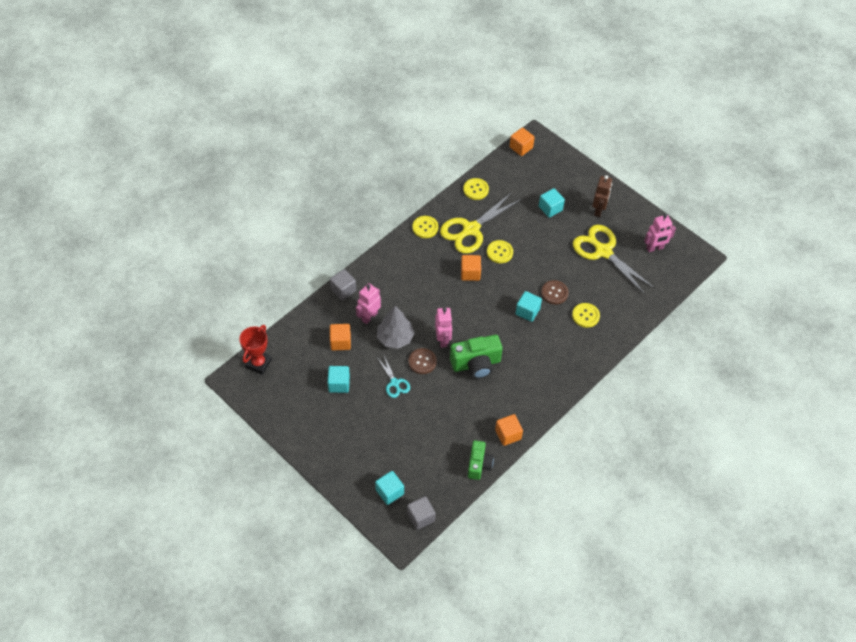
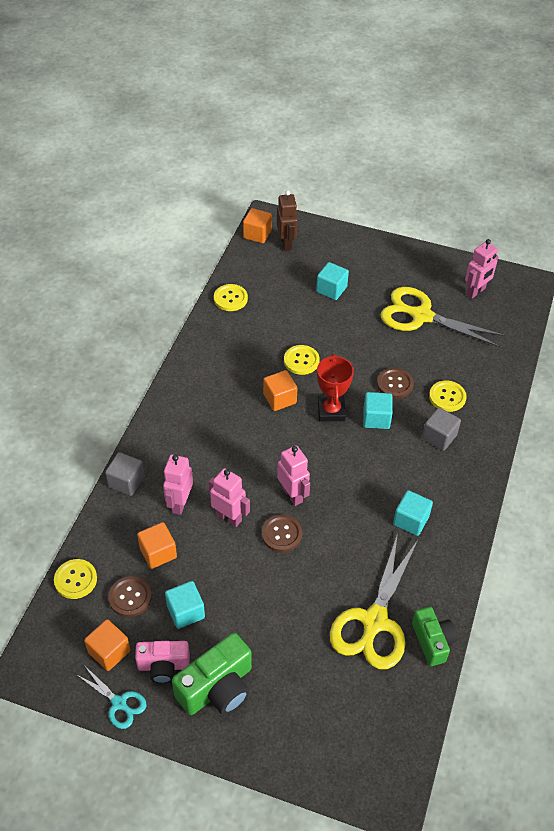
camera: 25 degrees left, 5 degrees down
red trophy [239,325,272,375] -> red trophy moved to [317,354,354,421]
turquoise cube [375,471,404,505] -> turquoise cube moved to [393,490,433,536]
grey tree [377,306,415,349] -> pink robot [209,468,250,527]
turquoise scissors [378,356,410,398] -> turquoise scissors moved to [76,665,146,729]
grey cube [407,496,436,530] -> grey cube moved to [422,407,461,451]
yellow button [412,216,438,238] -> yellow button moved to [54,559,97,599]
yellow scissors [440,192,522,254] -> yellow scissors moved to [330,533,418,669]
green camera [450,335,503,379] -> green camera moved to [172,633,252,715]
orange cube [495,414,523,446] -> orange cube moved to [84,619,130,671]
brown robot [592,175,612,217] -> brown robot moved to [277,190,297,251]
none -> brown button [108,576,152,617]
none -> pink camera [135,641,190,683]

